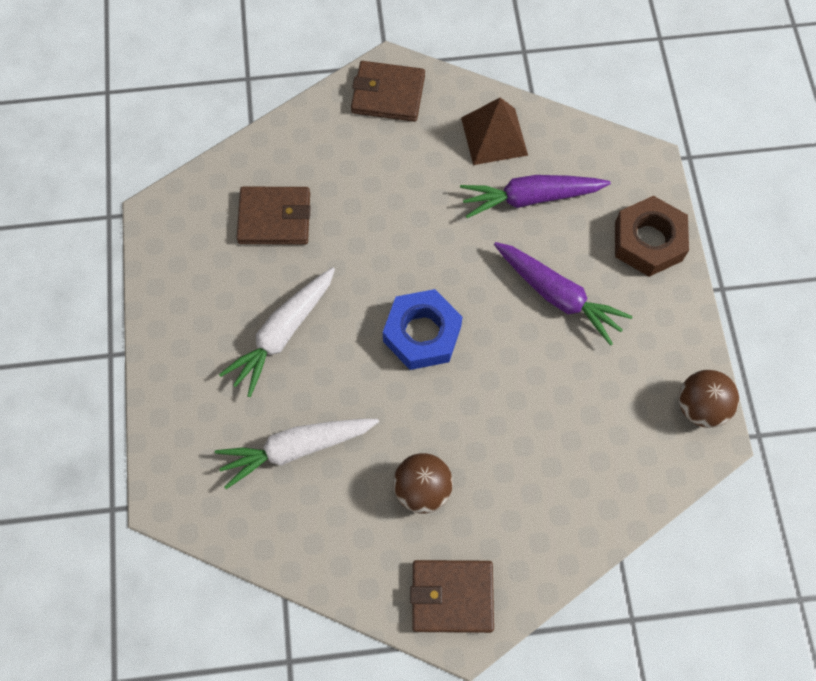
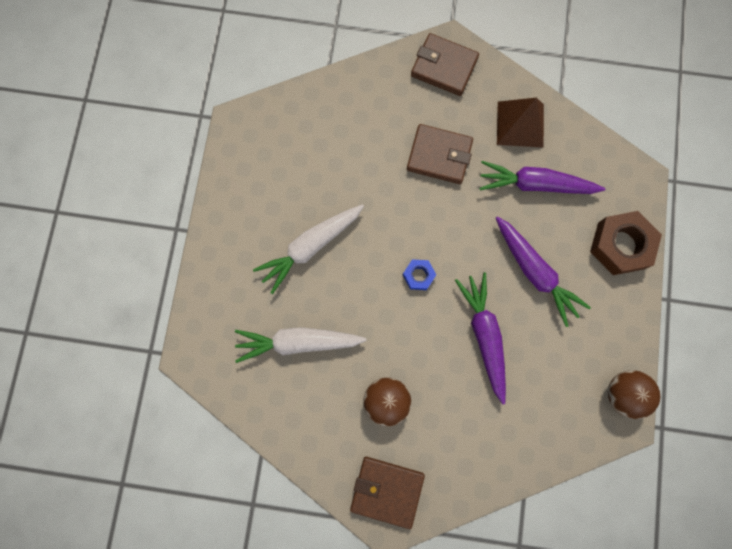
camera: 15 degrees right, 10 degrees up
brown wallet [237,187,311,245] -> brown wallet moved to [407,124,473,184]
blue nut [383,289,463,370] -> blue nut [403,259,436,290], size x0.51
none -> purple carrot [455,272,506,405]

